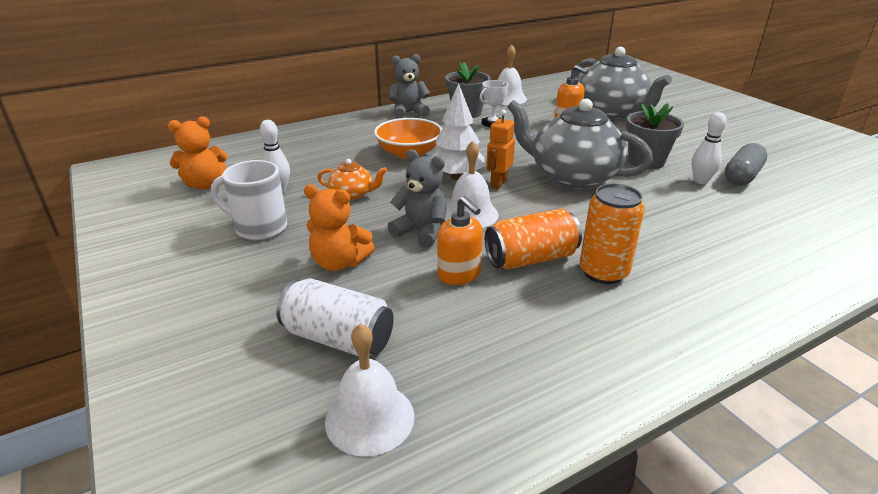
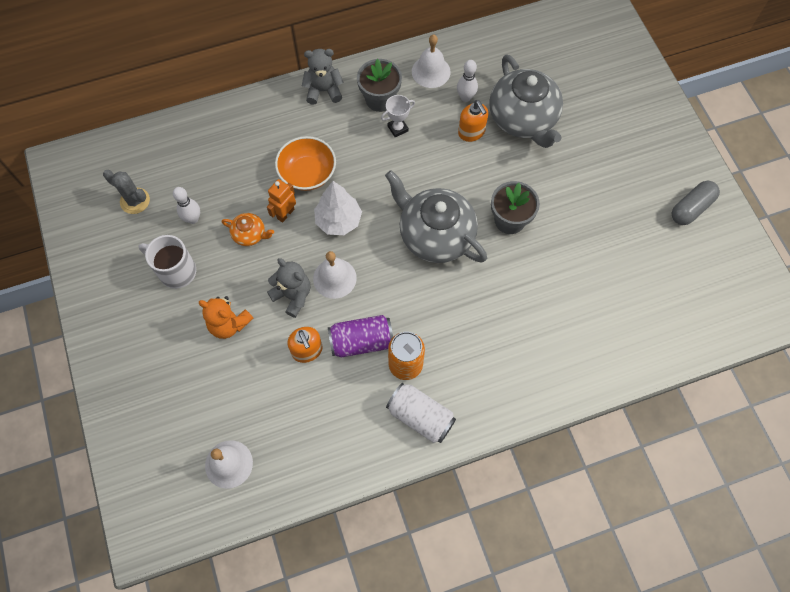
camera: 10 degrees right, 35 degrees up
orange teddy bear [168,117,228,189] -> grey cactus [103,170,150,214]
white can [276,278,394,356] -> white can moved to [386,383,456,443]
orange can [485,209,582,270] -> purple can [328,315,393,358]
orange robot [486,109,515,190] -> orange robot moved to [267,179,296,223]
white bowling pin [692,112,727,184] -> white bowling pin moved to [457,60,478,102]
grey capsule [725,143,768,186] -> grey capsule moved to [672,181,720,225]

